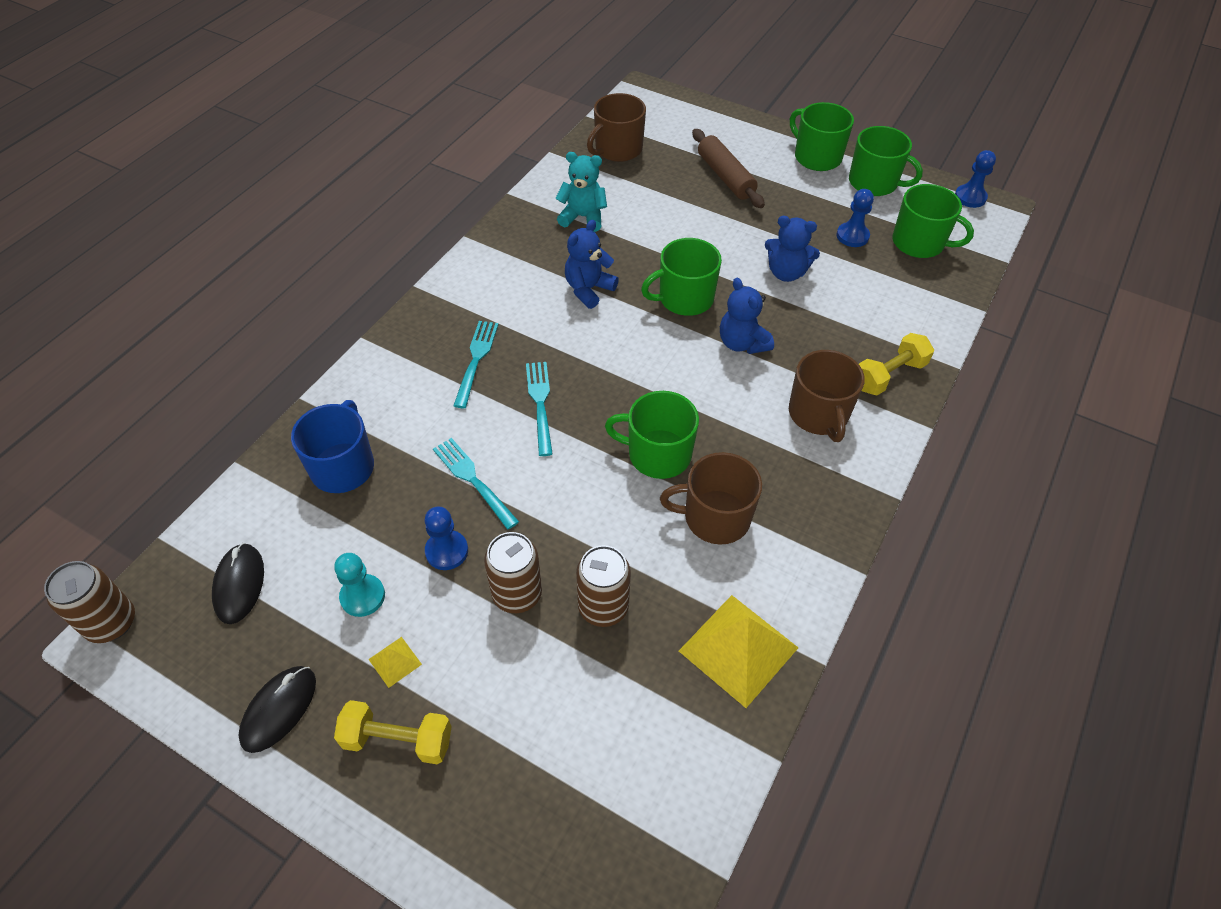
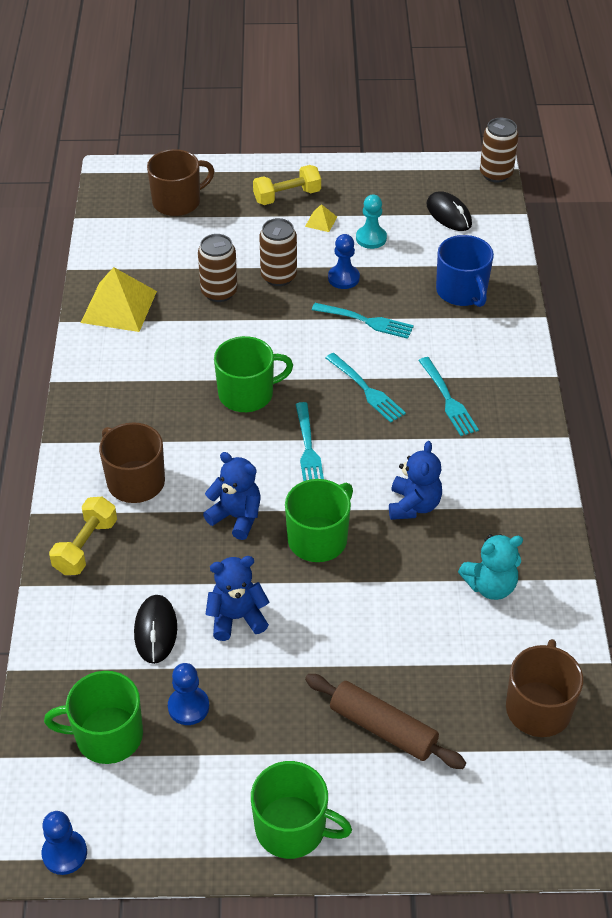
camera: 150 degrees right, 5 degrees down
black mouse [238,666,316,753] -> black mouse moved to [134,595,177,664]
brown mug [660,452,762,545] -> brown mug moved to [147,149,214,216]
green mug [849,126,923,196] -> none
none -> turquoise fork [296,402,324,481]

